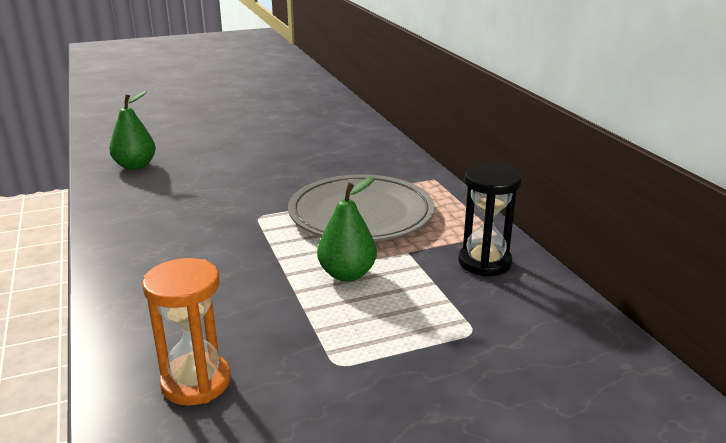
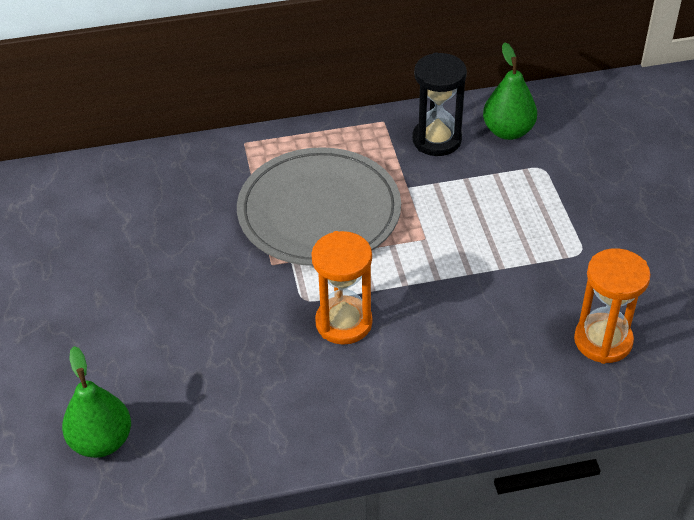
camera: 80 degrees left, 20 degrees up
green pear [317,177,377,282] -> green pear moved to [483,42,537,140]
none -> orange hourglass [311,231,372,345]

